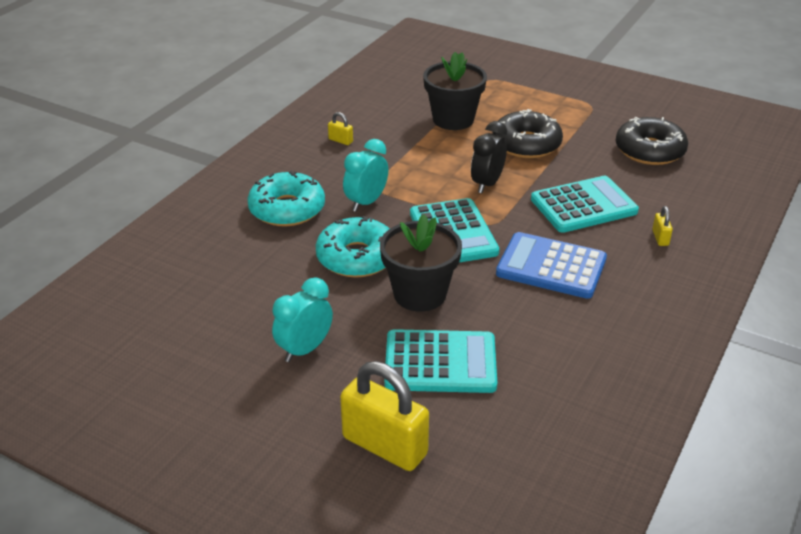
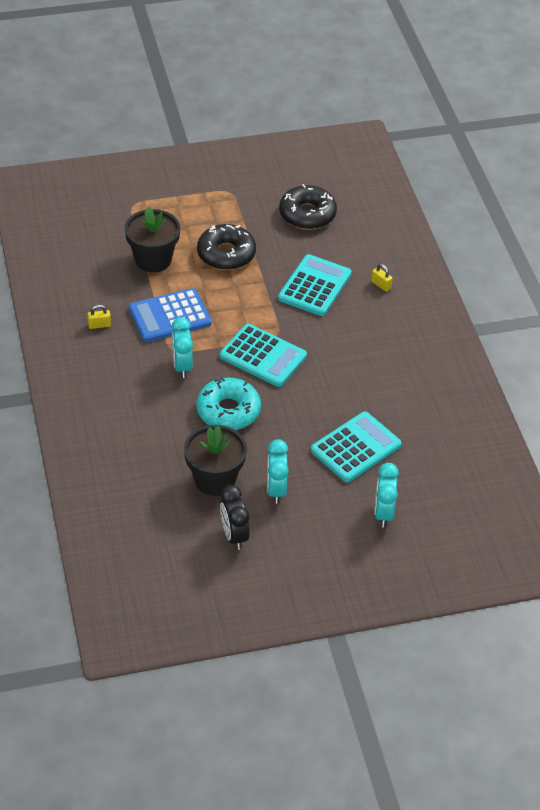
camera: 45 degrees left, 10 degrees up
turquoise donut [247,170,325,226] -> none
yellow padlock [340,361,429,471] -> turquoise clock [374,463,399,527]
black flower pot [380,214,462,312] -> black flower pot moved to [184,425,247,496]
black clock [471,121,507,193] -> black clock moved to [220,485,250,550]
blue calculator [496,232,607,299] -> blue calculator moved to [129,288,212,342]

